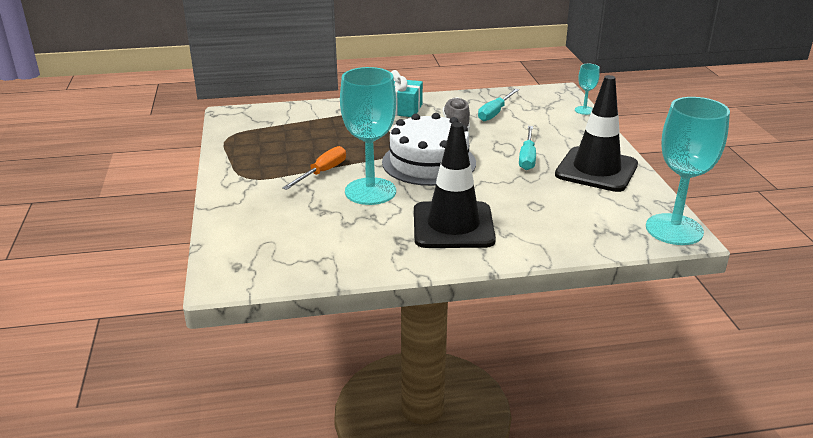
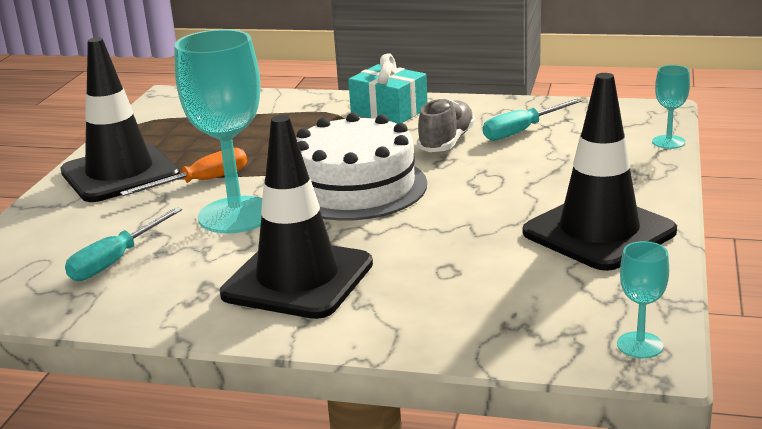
camera: 25 degrees right, 5 degrees down
turquoise screwdriver [519,126,536,170] -> turquoise screwdriver moved to [65,207,182,281]
turquoise goblet [646,97,730,245] -> turquoise goblet [617,241,669,358], size x0.46
none -> black traffic cone [60,37,180,202]

